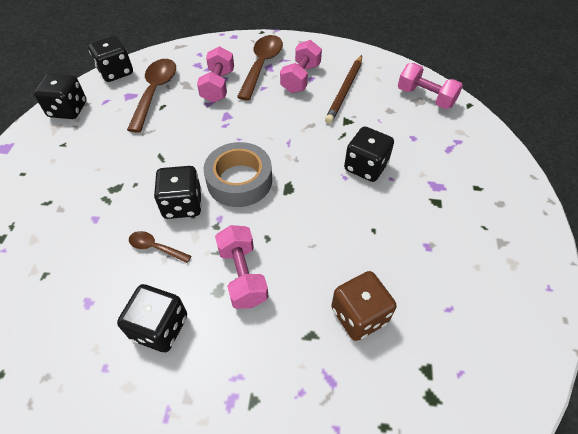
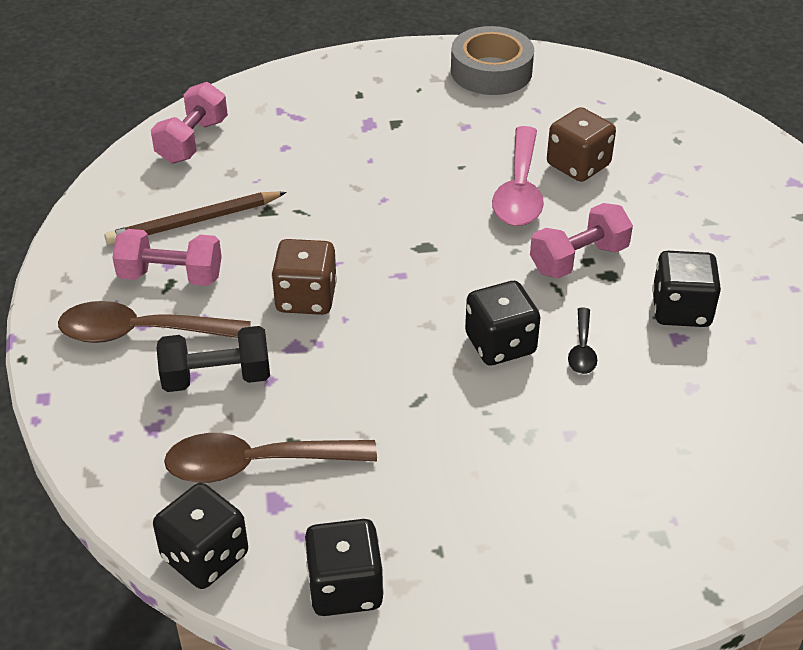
camera: 105 degrees left, 10 degrees down
brown spoon [129,231,191,263] -> black spoon [568,307,597,374]
pink dumbbell [197,46,234,103] -> black dumbbell [157,326,270,392]
grey tape [203,142,272,207] -> grey tape moved to [451,26,534,95]
brown pencil [325,55,362,124] -> brown pencil turned 150 degrees clockwise [104,191,287,245]
black dice [344,126,394,182] -> none
none -> brown dice [272,239,337,315]
none -> pink spoon [492,126,544,226]

